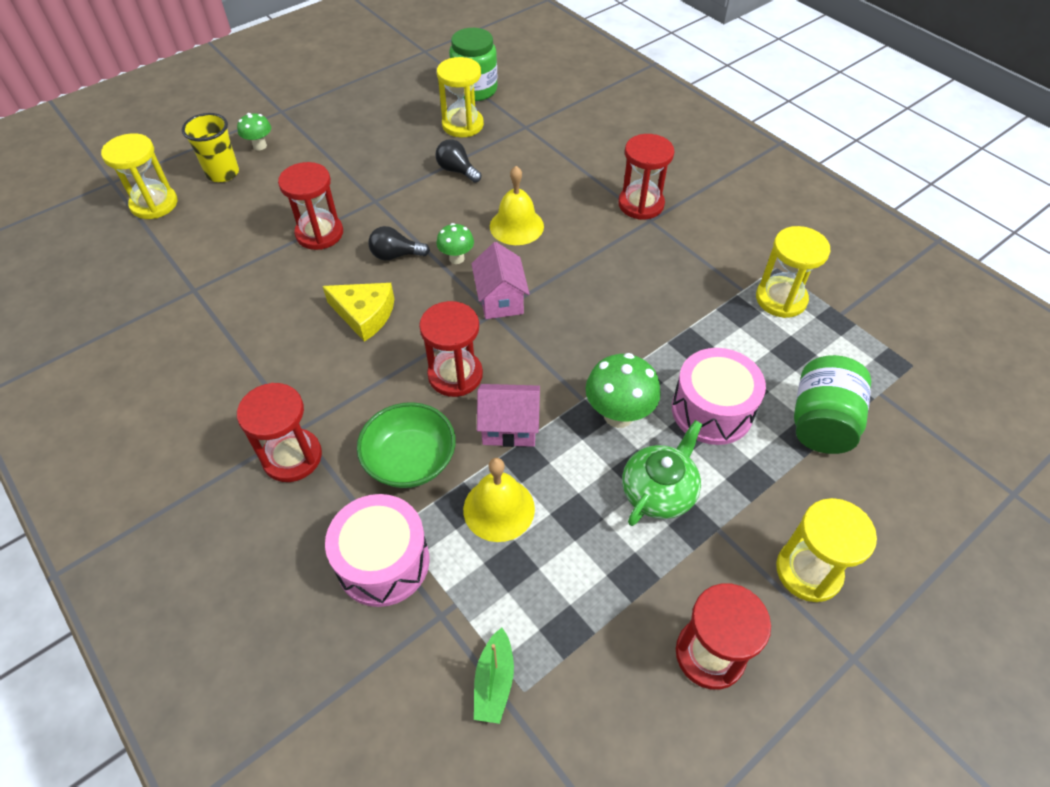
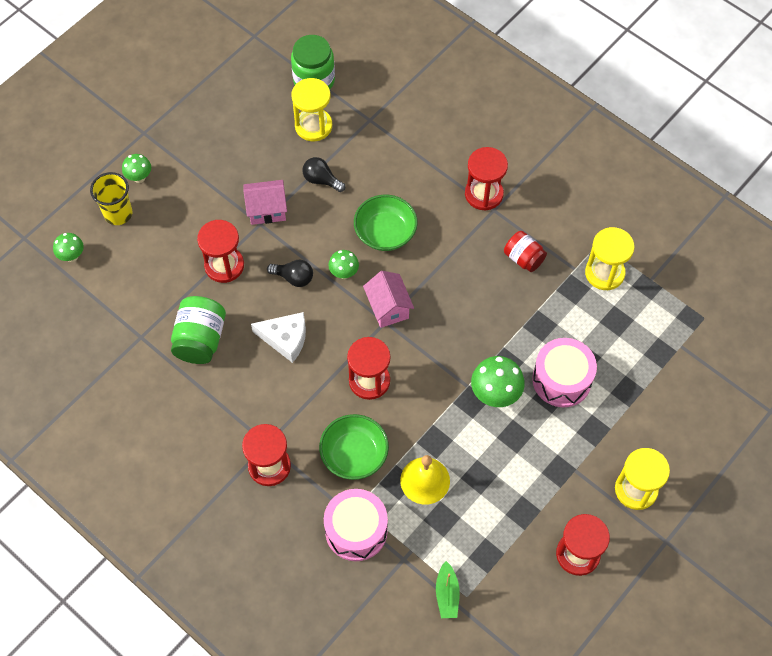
camera: 10 degrees left, 10 degrees up
yellow hourglass [101,133,177,219] -> green mushroom [53,233,84,262]
yellow cheese [323,283,394,342] -> white cheese [251,312,306,363]
black light bulb [368,226,430,260] -> black light bulb turned 150 degrees counterclockwise [267,260,313,287]
pink house [477,384,540,447] -> pink house moved to [243,180,287,225]
yellow bell [490,166,544,245] -> green bowl [354,195,418,251]
green teapot [622,420,702,526] -> none
green jar [794,355,871,454] -> green jar moved to [171,296,226,364]
none -> red jar [504,231,547,272]

